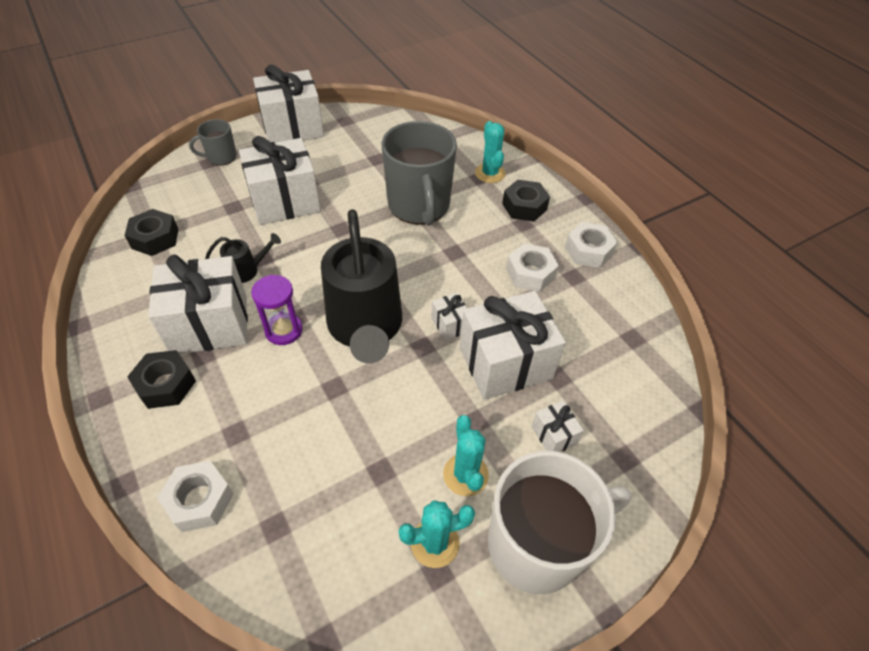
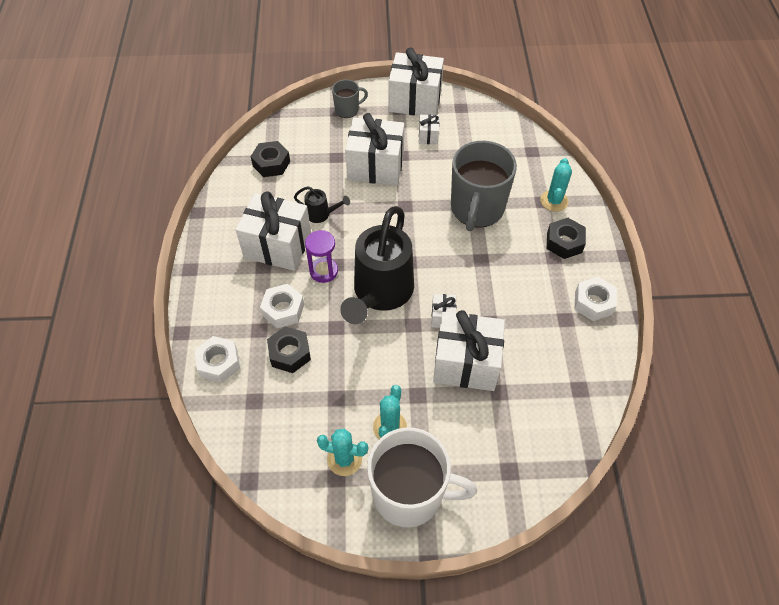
camera: 30 degrees right, 5 degrees up
black nut [127,350,196,409] -> black nut moved to [267,326,311,373]
grey mug [189,119,237,166] -> grey mug turned 150 degrees clockwise [332,80,368,118]
white nut [506,243,559,292] -> white nut moved to [260,284,304,328]
white gift [532,401,584,452] -> white gift moved to [419,115,439,144]

